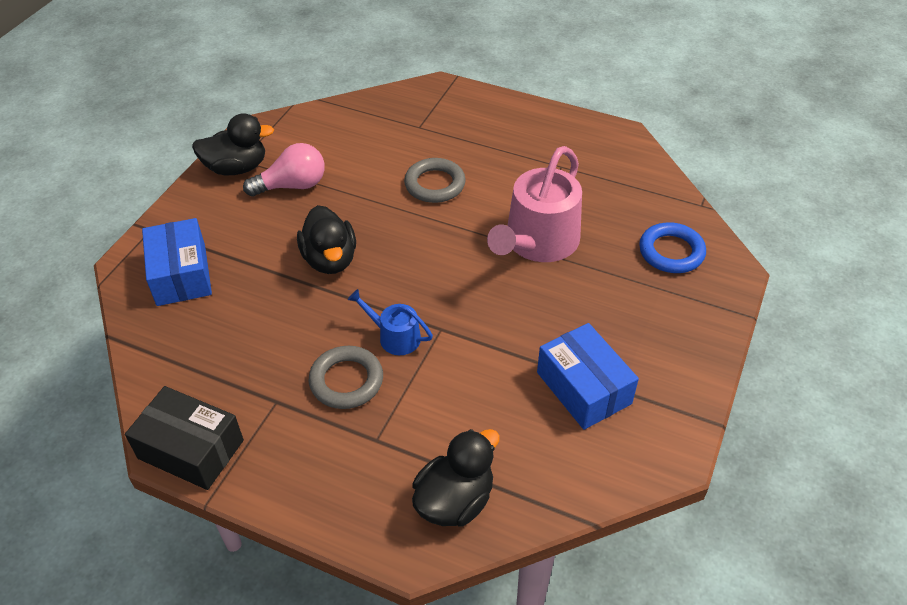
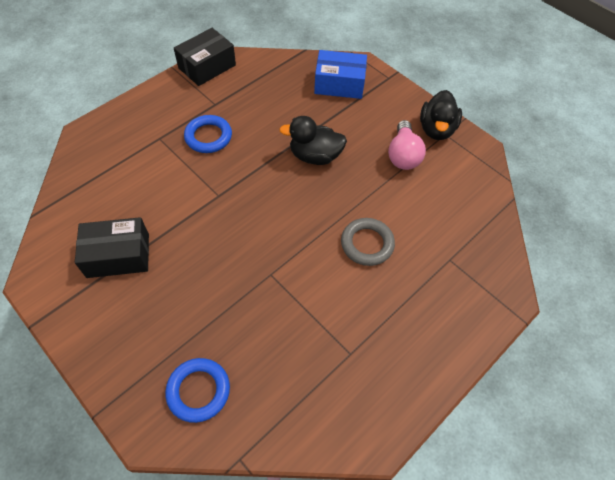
camera: 110 degrees right, 10 degrees up
grey ring [309,346,383,409] -> blue ring [184,115,232,153]
blue watering can [348,289,433,355] -> none
black duck [412,429,500,527] -> none
pink watering can [487,146,582,262] -> none
blue box [537,323,639,430] -> black box [75,217,149,278]

